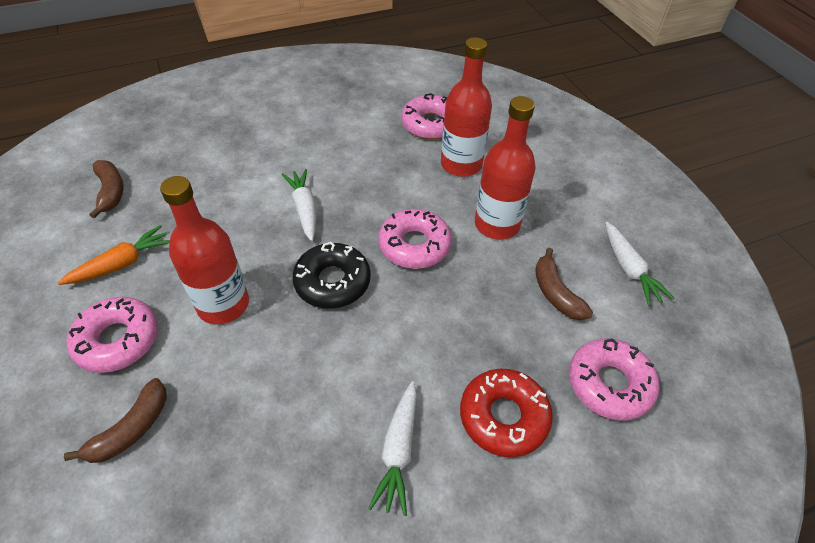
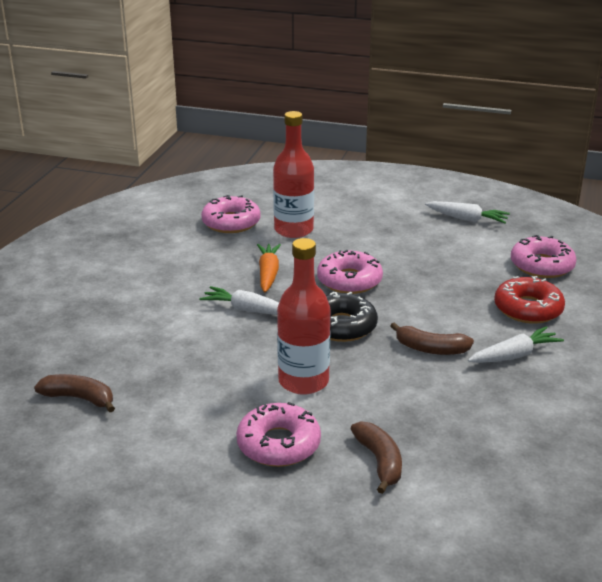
camera: 50 degrees left, 20 degrees down
orange carrot [58,225,170,285] -> orange carrot moved to [257,244,281,292]
white carrot [368,381,417,516] -> white carrot turned 75 degrees counterclockwise [468,326,564,363]
red bottle [475,96,536,240] -> none
brown banana [535,248,593,320] -> brown banana moved to [391,322,474,355]

